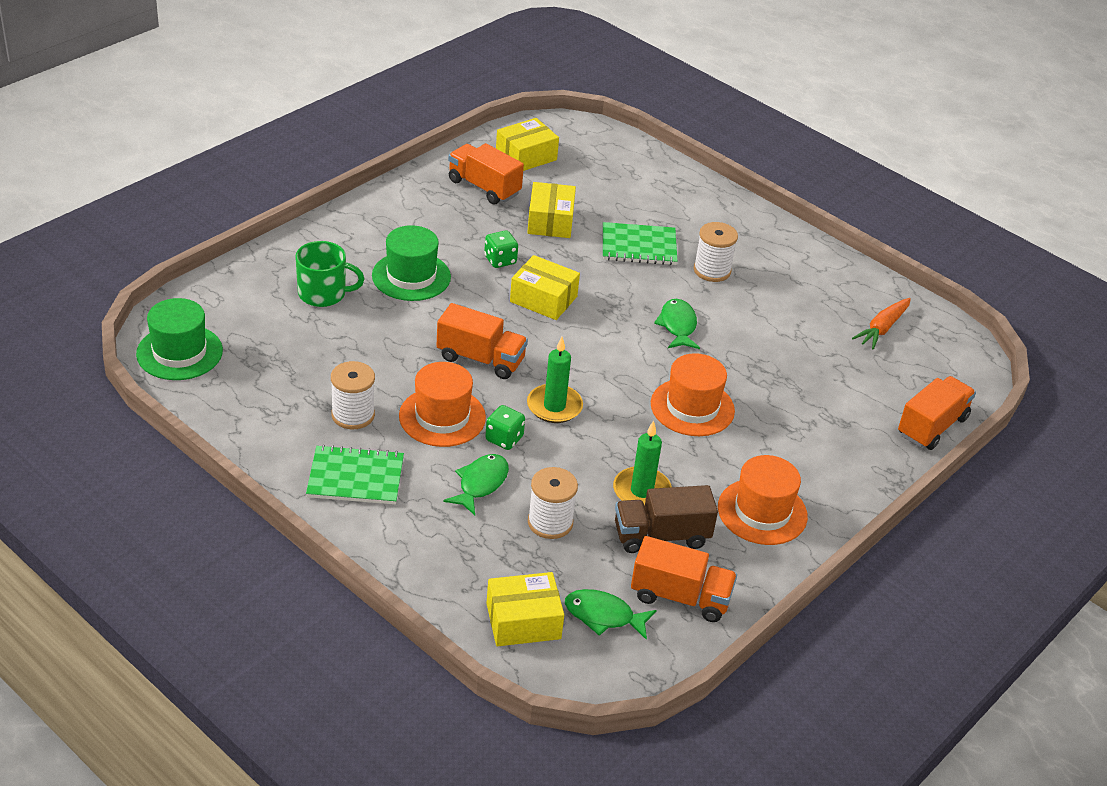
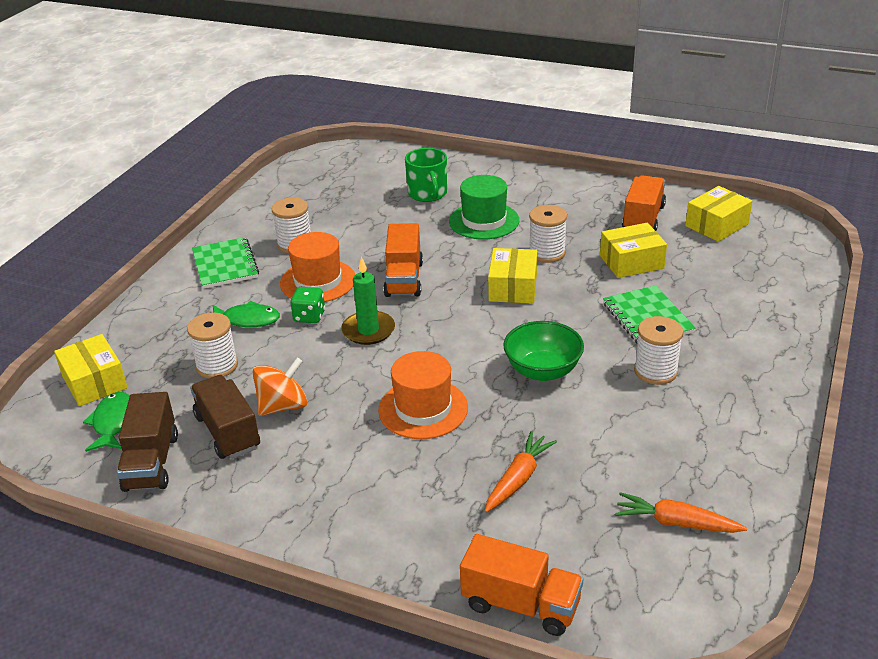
camera: 75 degrees right, 5 degrees down
green hat [136,298,223,380] -> none
green dice [484,230,518,268] -> white spool [529,205,567,263]
yellow box [496,118,559,171] -> yellow box turned 75 degrees counterclockwise [685,186,752,242]
green candle [613,421,672,506] -> orange spinning top [252,358,307,416]
orange truck [631,536,737,622] -> brown truck [117,392,178,492]
green fish [654,299,700,349] -> green bowl [503,321,584,381]
orange hat [718,455,808,545] -> none
none -> orange carrot [485,431,557,512]

